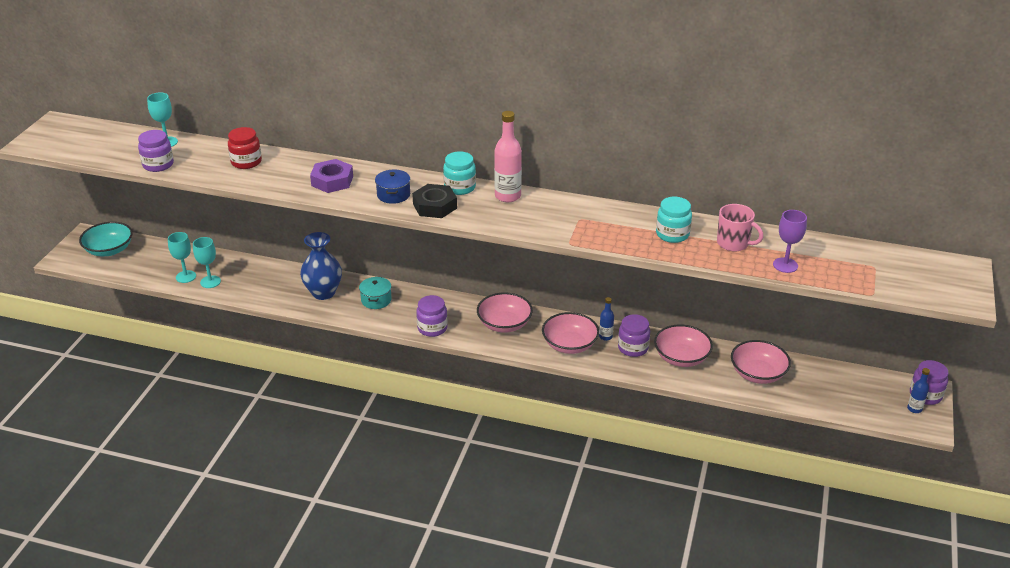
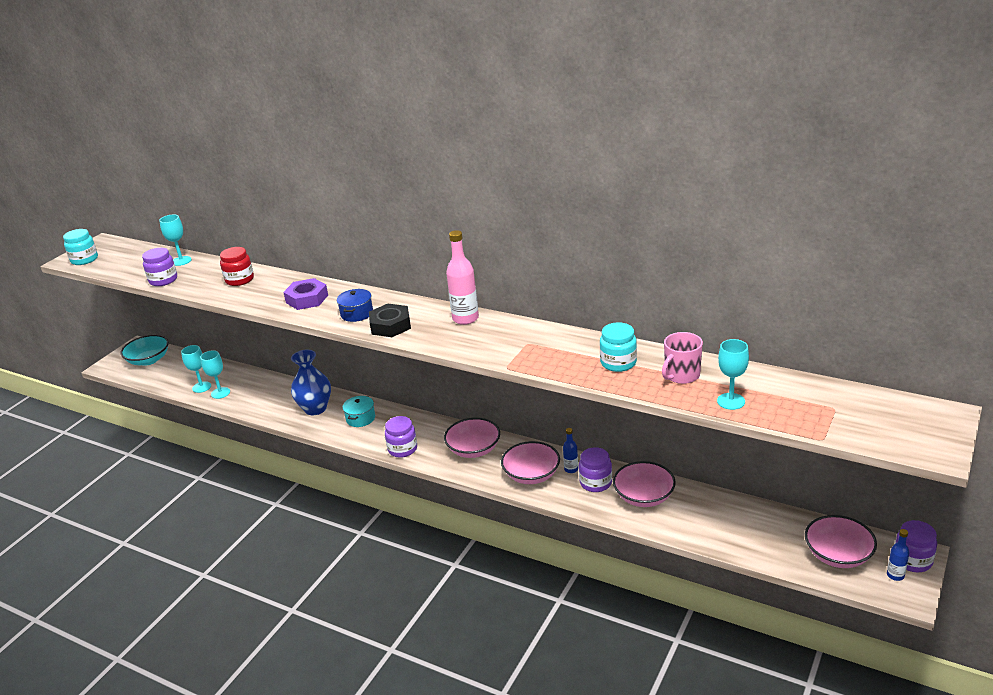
camera: 15 degrees right, 5 degrees down
turquoise jar [443,151,476,195] -> turquoise jar moved to [63,229,98,265]
pink mug [717,204,763,251] -> pink mug turned 90 degrees clockwise [662,332,703,384]
pink bowl [731,340,791,384] -> pink bowl moved to [805,515,877,568]
purple goblet [773,210,807,273] -> turquoise goblet [717,339,749,410]

